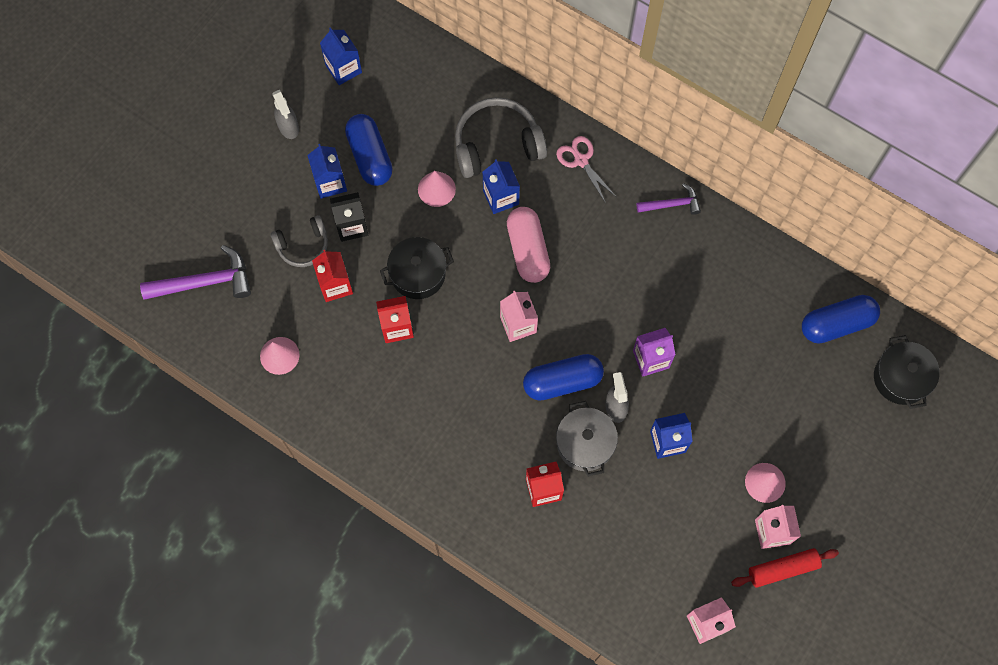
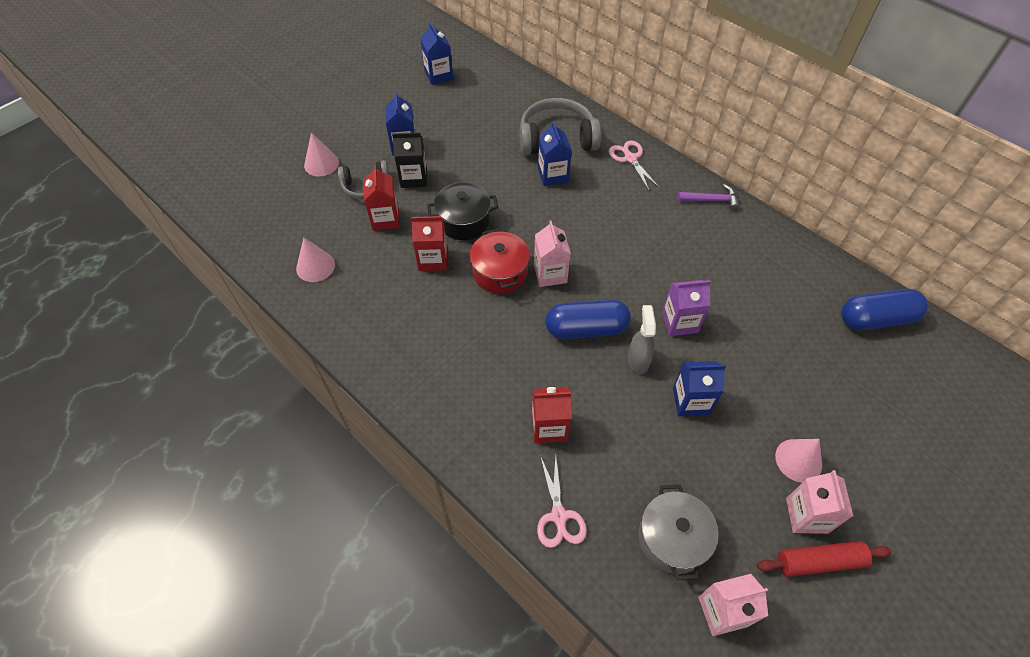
camera: 10 degrees right, 15 degrees down
purple hammer [140,245,251,300] -> none
grey spray bottle [272,90,299,139] -> none
blue capsule [345,114,393,186] -> none
pink cone [418,171,456,207] -> pink cone moved to [304,132,339,176]
pink capsule [507,207,550,283] -> none
grey pot [556,401,618,477] -> grey pot moved to [638,485,719,580]
black pot [874,335,940,409] -> none
none -> red pot [470,229,530,293]
none -> pink scissors [537,455,587,548]

